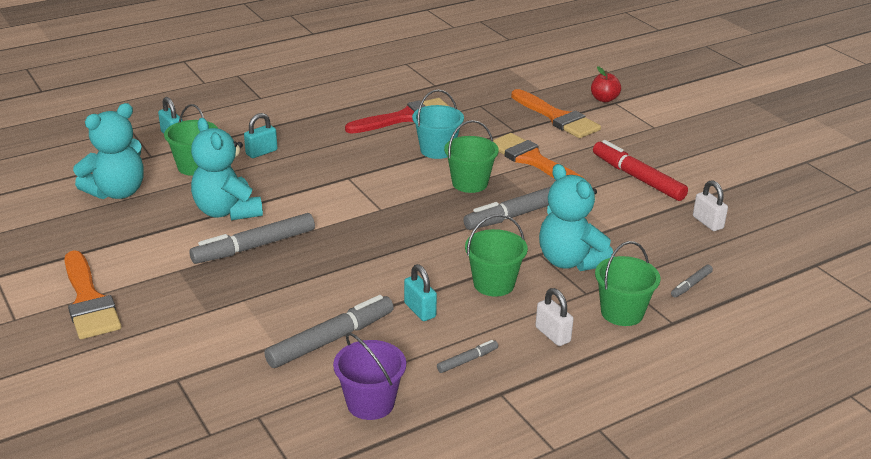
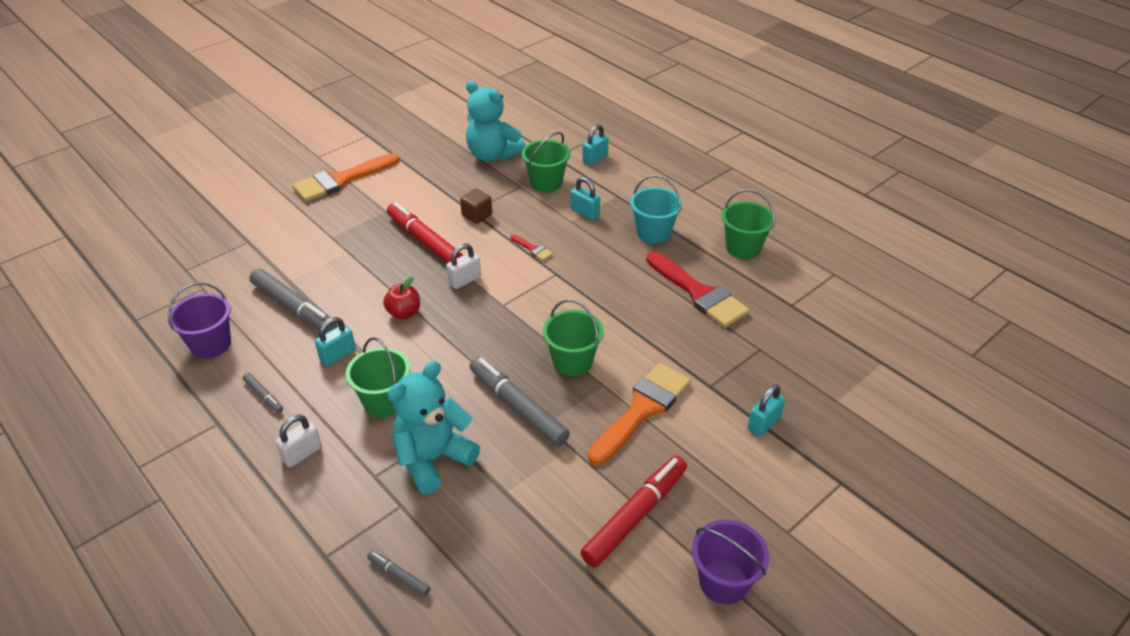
camera: 80 degrees right, 10 degrees up
grey marker [189,213,315,264] -> red marker [387,202,463,263]
turquoise teddy bear [191,118,263,220] -> brown cube [460,189,492,224]
turquoise bucket [412,89,464,159] -> turquoise bucket moved to [630,175,682,244]
orange brush [511,89,601,138] -> turquoise padlock [748,385,785,437]
red apple [591,66,621,102] -> red apple moved to [383,277,420,319]
green bucket [595,241,660,326] -> green bucket moved to [722,189,775,259]
white padlock [693,180,728,231] -> white padlock moved to [446,243,481,289]
none -> red brush [511,234,553,261]
none -> purple bucket [692,520,769,604]

